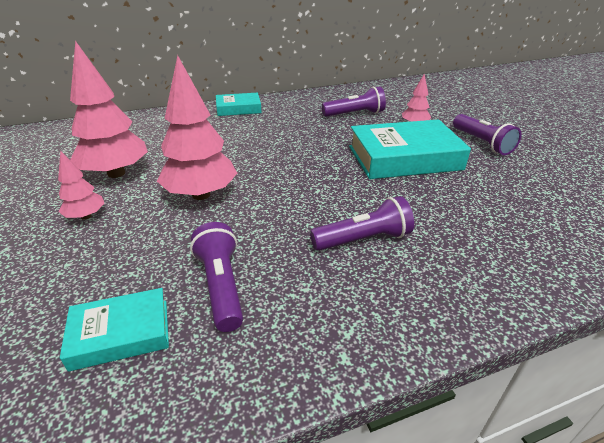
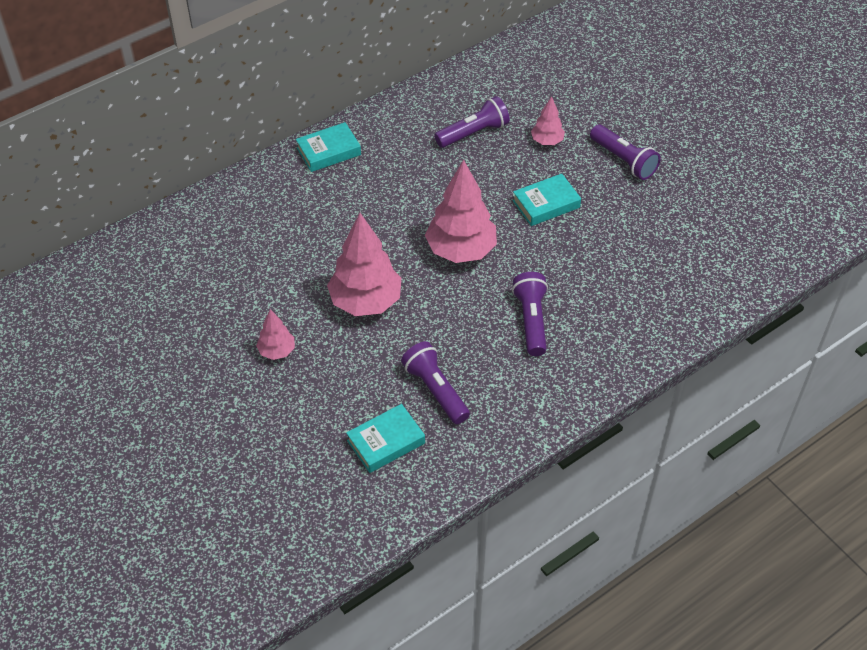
camera: 15 degrees left, 15 degrees up
pink tree [70,41,148,178] -> pink tree moved to [425,160,497,263]
purple flashlight [310,196,414,251] -> purple flashlight turned 60 degrees counterclockwise [512,272,548,356]
turquoise book [349,119,471,179] -> turquoise book [512,173,581,226], size x0.55

